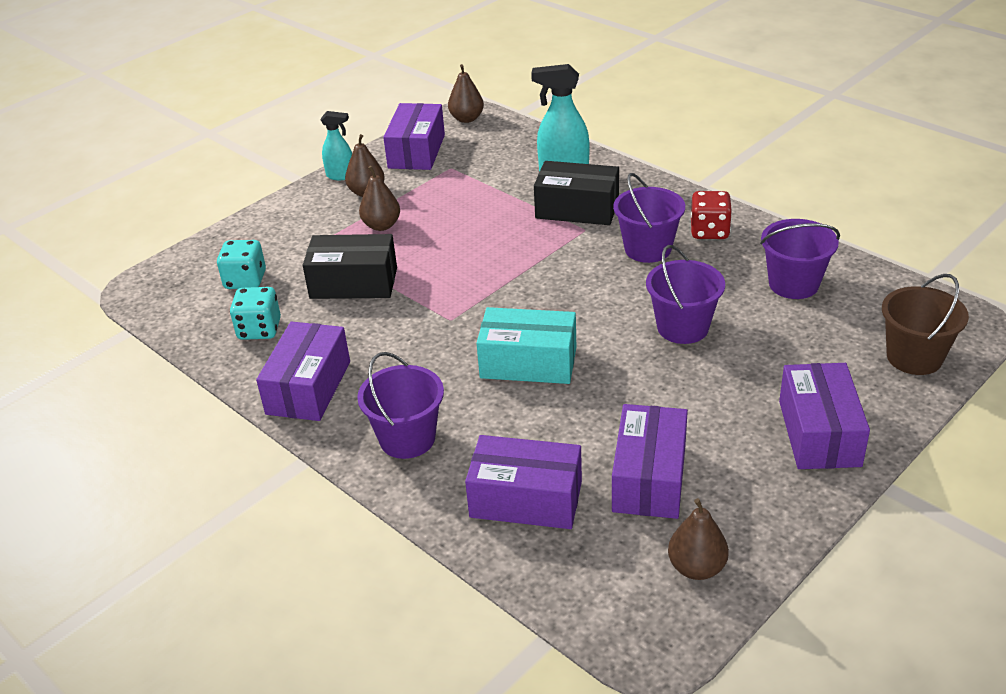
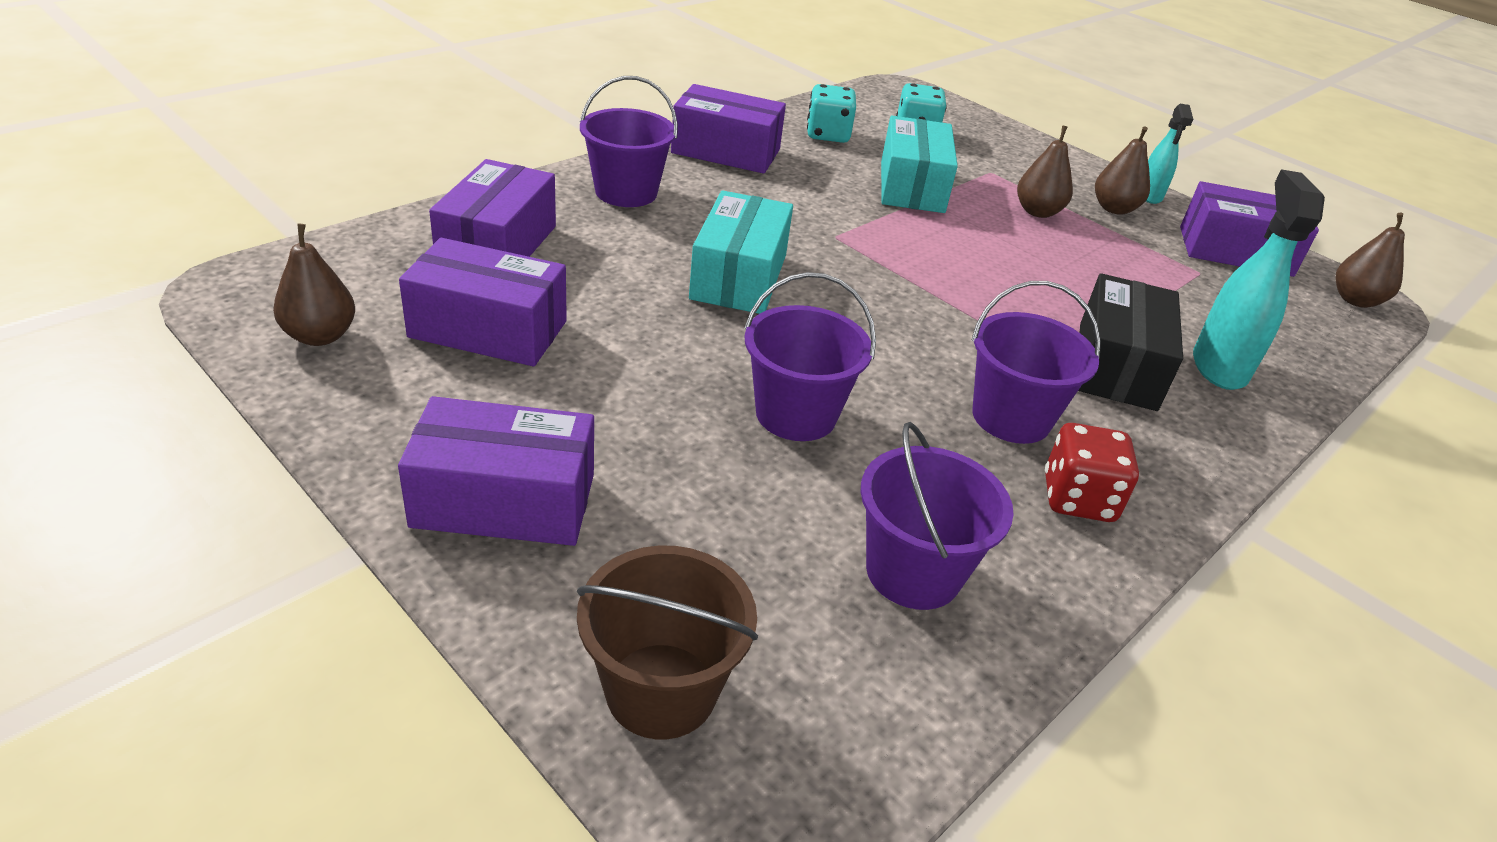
camera: 85 degrees right, 0 degrees up
black box [303,234,397,299] -> turquoise box [881,116,958,213]

